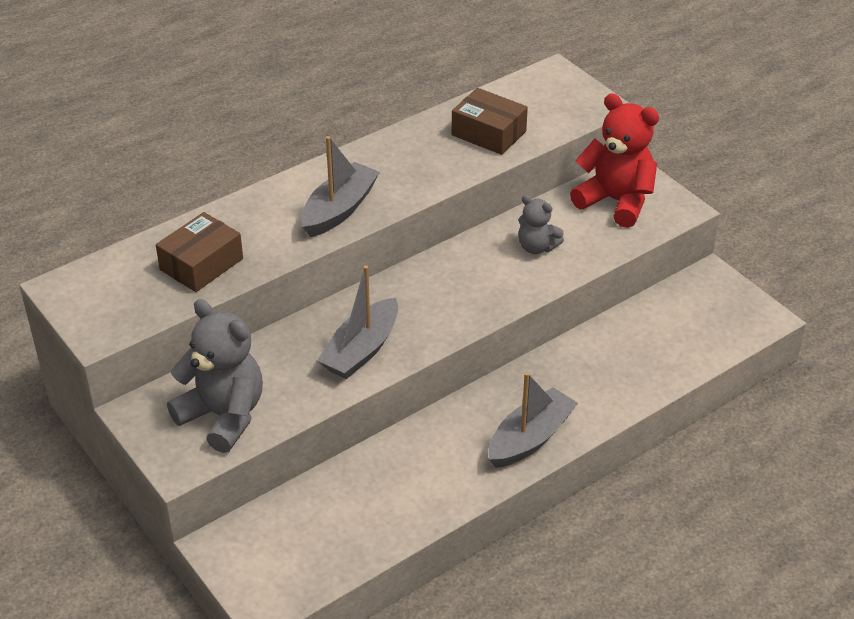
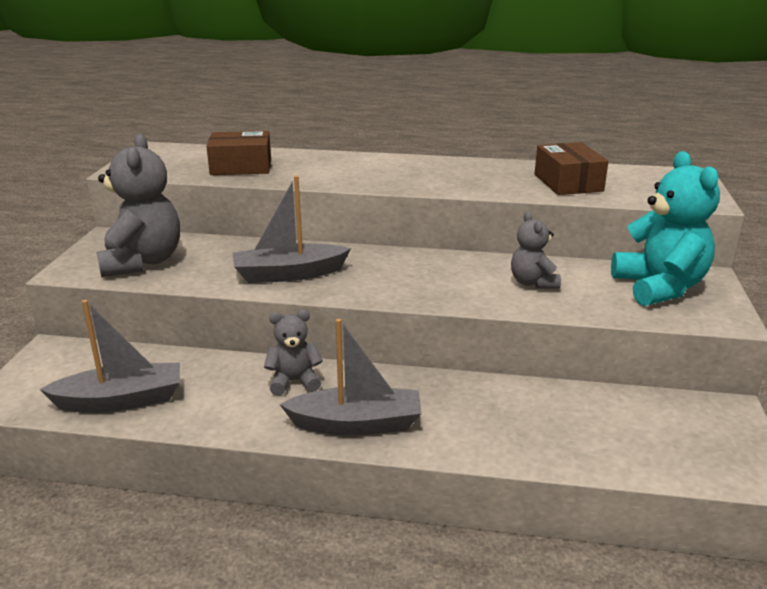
camera: 45 degrees right, 15 degrees down
grey boat [301,136,380,237] -> grey boat moved to [39,300,180,412]
red teddy bear [570,93,659,228] -> turquoise teddy bear [611,151,720,306]
none -> grey teddy bear [264,310,323,395]

